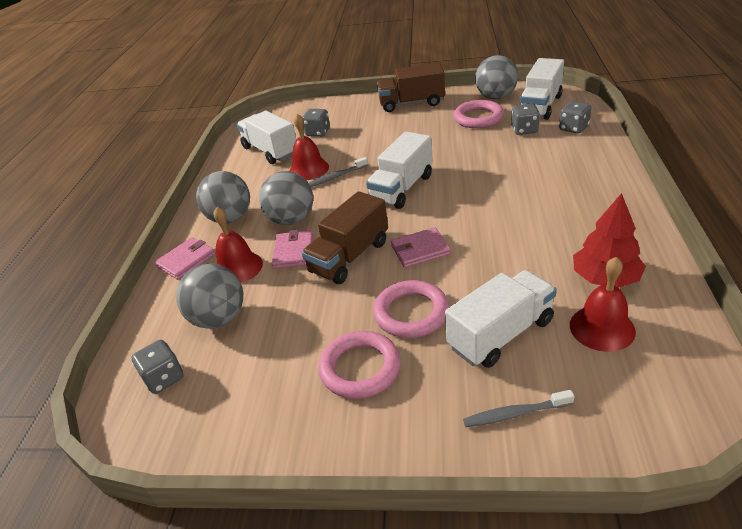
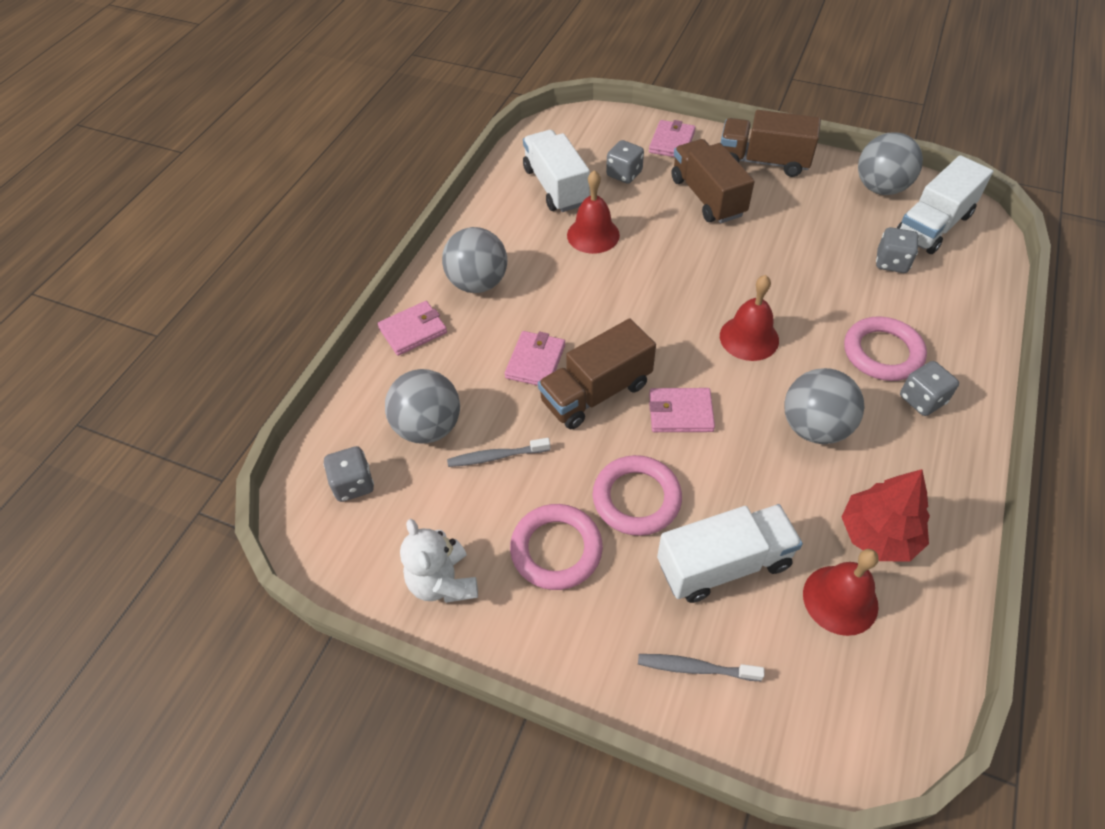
camera: 15 degrees right, 15 degrees up
red bell [214,207,263,283] -> red bell moved to [720,275,779,361]
grey ball [259,171,313,225] -> grey ball moved to [784,368,865,444]
grey toothbrush [309,157,368,187] -> grey toothbrush moved to [447,438,550,467]
white truck [366,132,433,209] -> none
pink ring [453,100,504,128] -> pink ring moved to [844,317,927,381]
grey dice [559,101,591,134] -> grey dice moved to [900,361,959,416]
none -> white teddy bear [400,519,478,603]
none -> pink wallet [649,120,696,157]
none -> brown truck [671,139,755,223]

